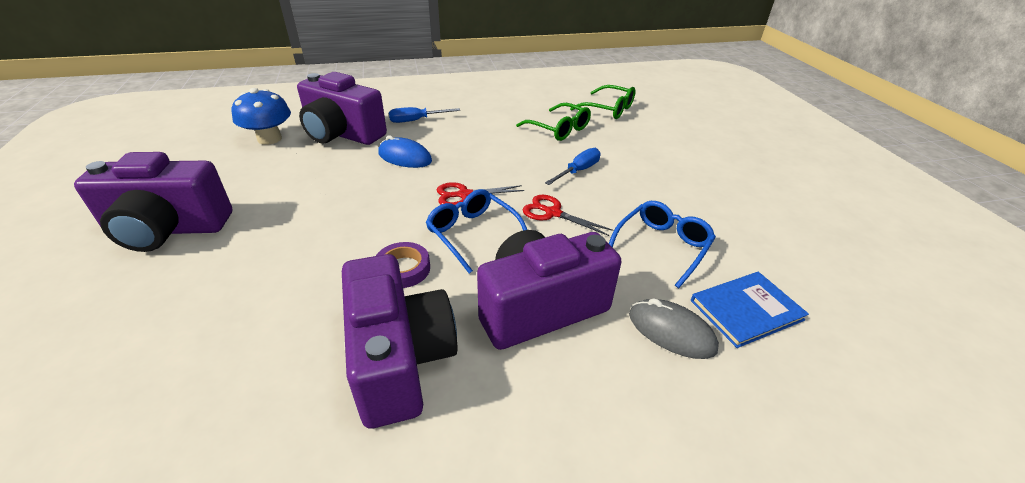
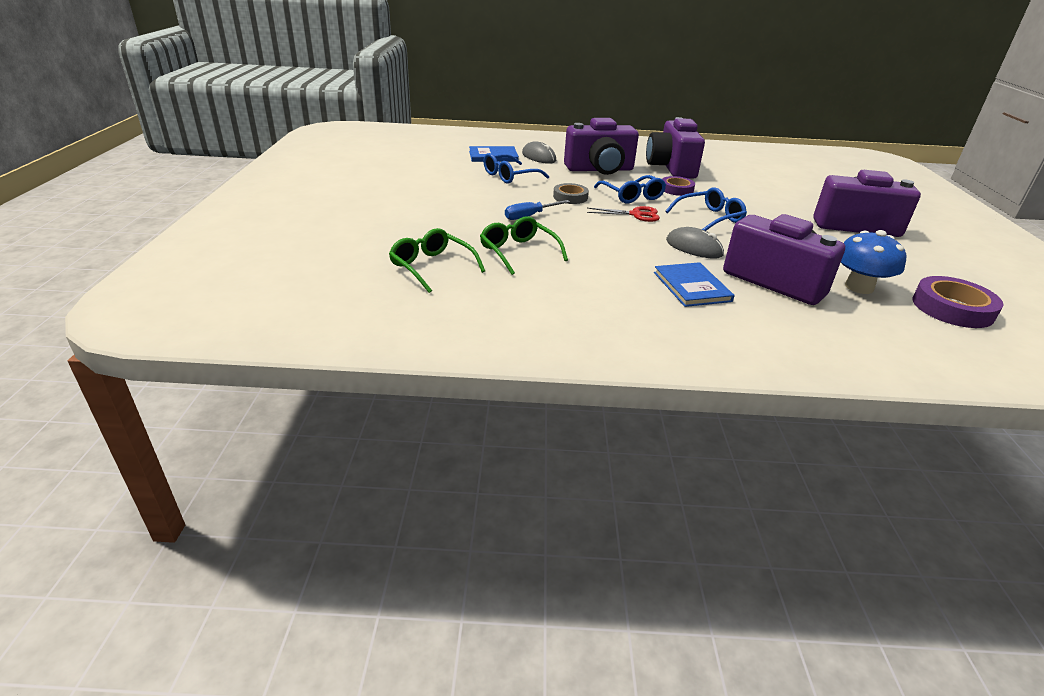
camera: 165 degrees left, 5 degrees down
blue mouse [378,135,432,168] -> grey mouse [666,227,724,259]
blue screwdriver [389,107,460,123] -> blue book [654,262,735,307]
red scissors [523,195,613,236] -> grey tape [553,183,589,204]
none -> blue glasses [665,187,747,231]
none -> purple tape [912,276,1004,328]

